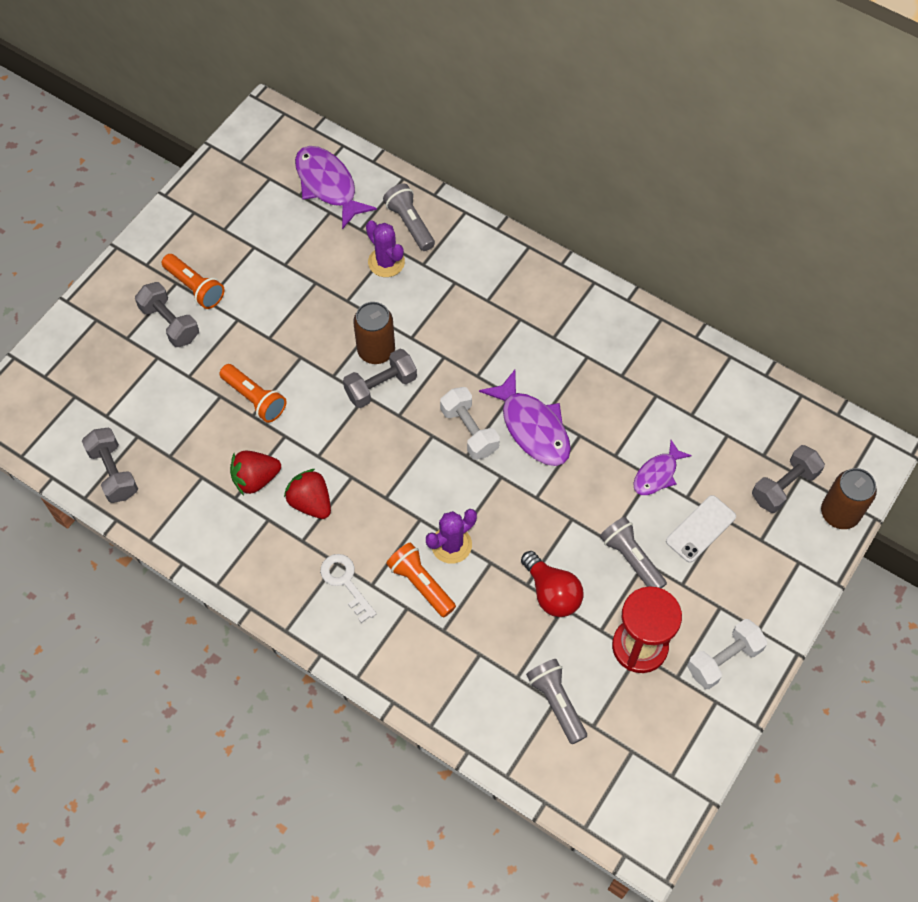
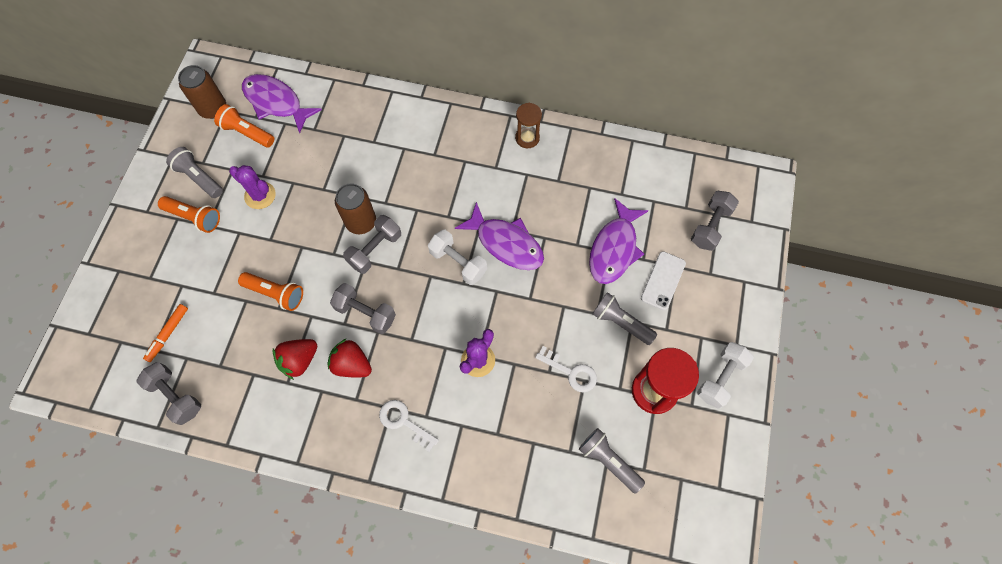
camera: 20 degrees left, 5 degrees up
grey dumbbell [135,282,199,347] -> grey dumbbell moved to [330,283,396,334]
purple cactus [366,220,405,277] -> purple cactus moved to [229,165,276,209]
grey flashlight [383,183,435,251] -> grey flashlight moved to [166,147,223,198]
orange flashlight [386,542,456,617] -> orange flashlight moved to [214,104,274,147]
red light bulb [521,551,584,617] -> white key [535,346,597,393]
purple fish [633,440,692,495] -> purple fish [589,198,649,284], size x1.66
brown can [821,468,877,529] -> brown can moved to [178,65,226,119]
none -> orange marker [143,304,188,362]
none -> brown hourglass [515,103,542,148]

